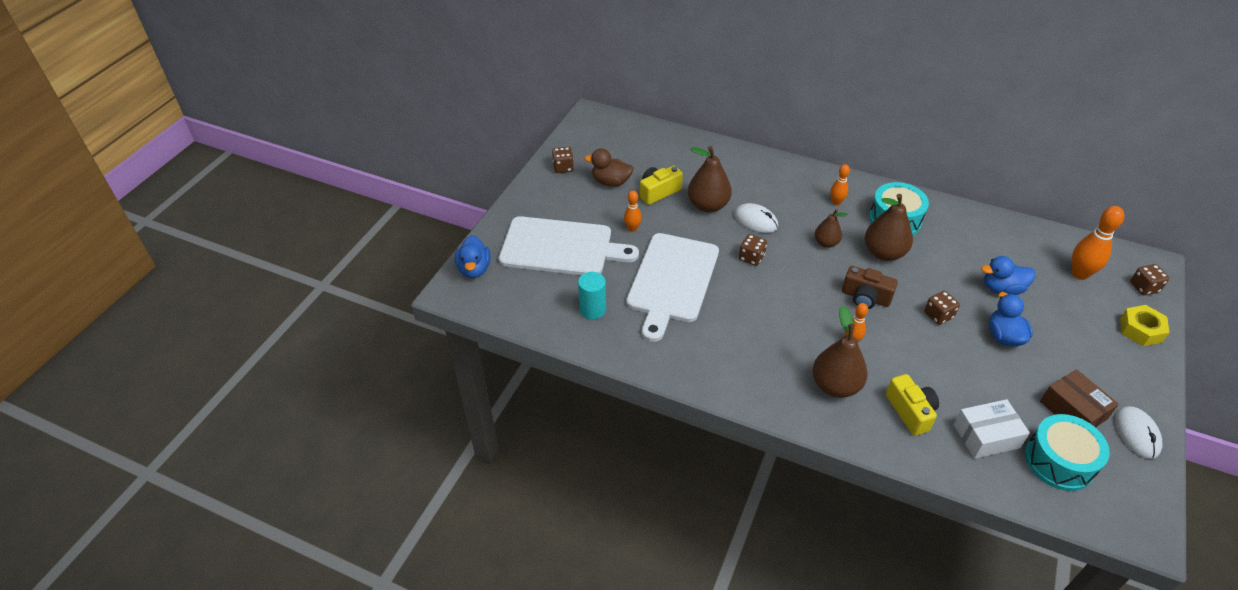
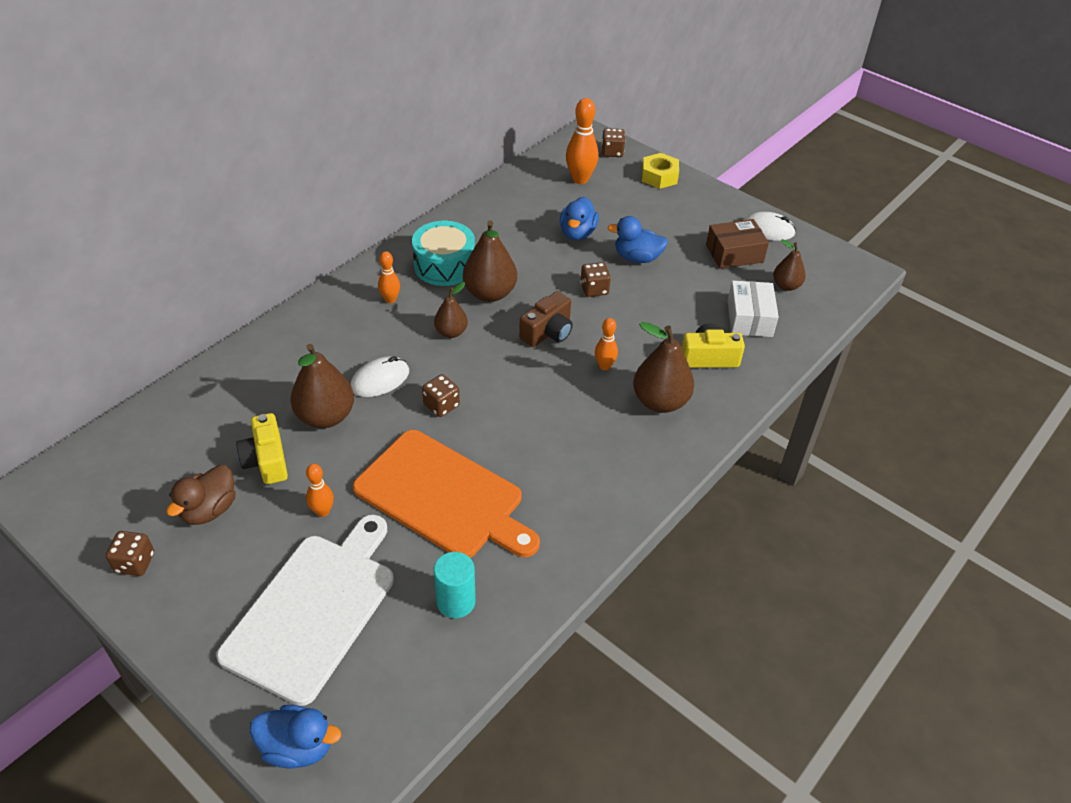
camera: 75 degrees left, 0 degrees up
white cutting board [626,233,719,342] -> orange cutting board [353,430,540,558]
turquoise drum [1025,414,1110,491] -> brown pear [773,239,806,291]

